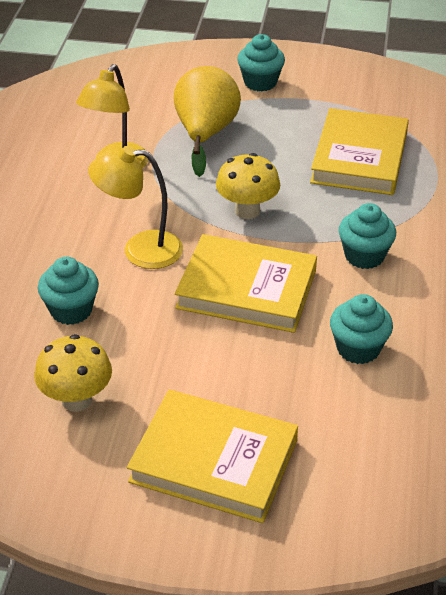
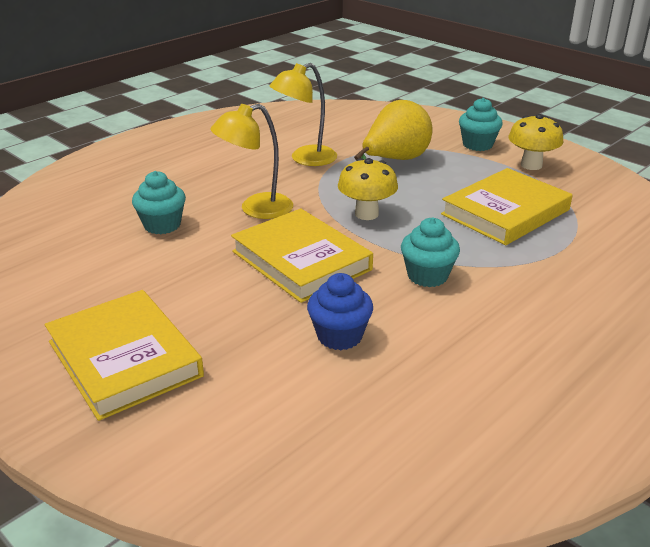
camera: 35 degrees right, 10 degrees down
yellow mushroom [34,334,112,412] -> yellow mushroom moved to [509,114,564,170]
yellow lamp [88,146,183,269] -> yellow lamp turned 60 degrees counterclockwise [211,104,293,219]
turquoise cupcake [330,294,393,364] -> blue cupcake [307,273,373,350]

